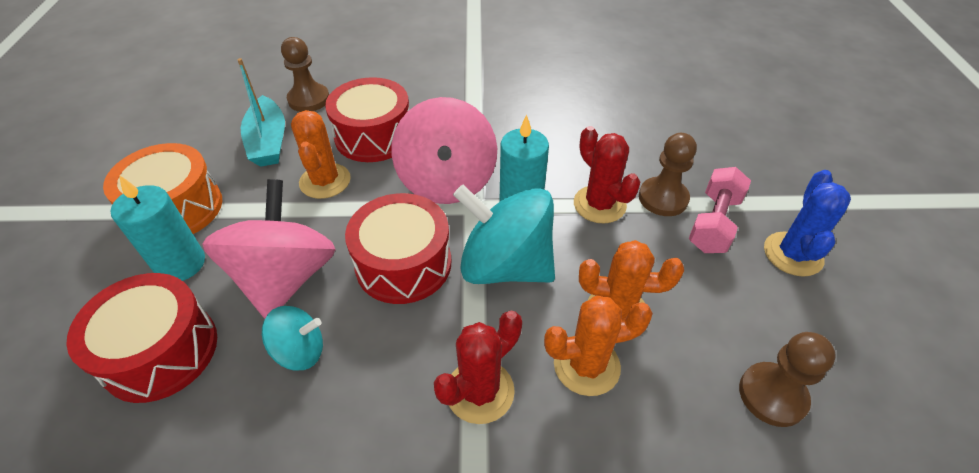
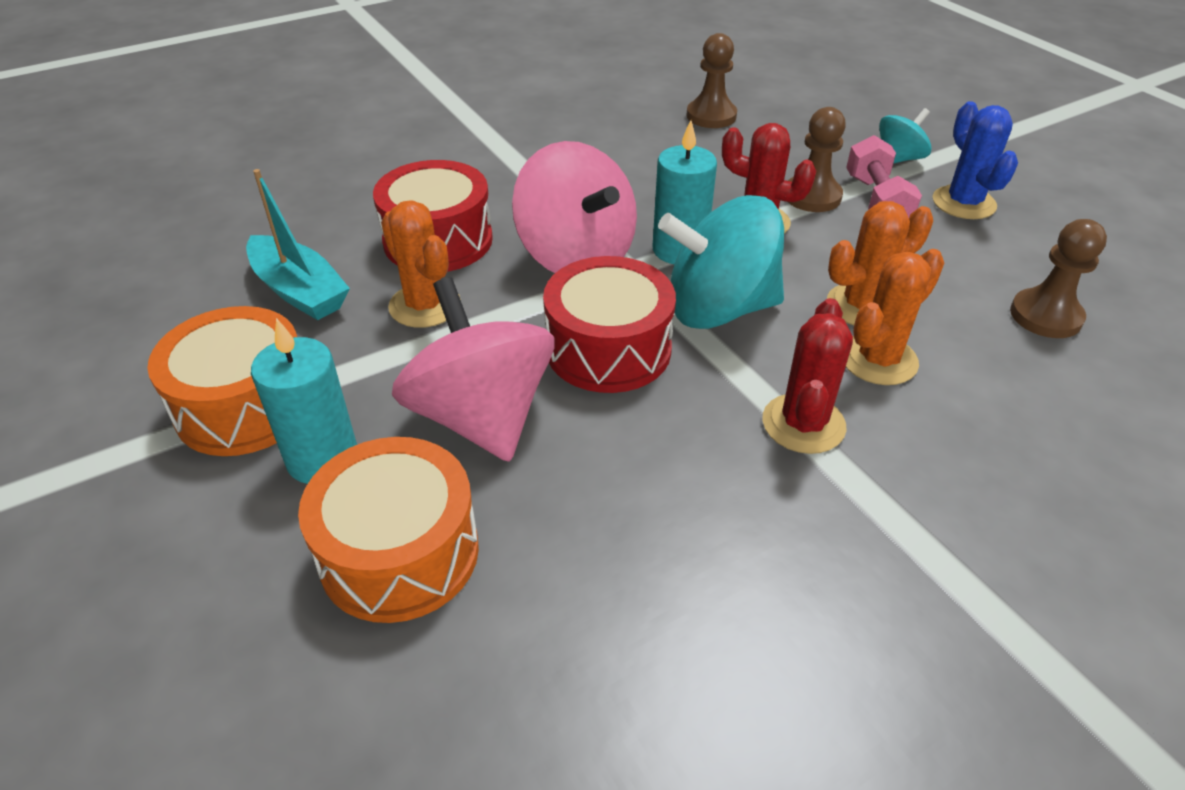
camera: 30 degrees left, 5 degrees down
red drum [66,273,217,403] -> orange drum [298,437,479,623]
turquoise spinning top [262,306,323,371] -> turquoise spinning top moved to [879,108,932,164]
brown pawn [281,37,329,112] -> brown pawn moved to [686,33,737,128]

